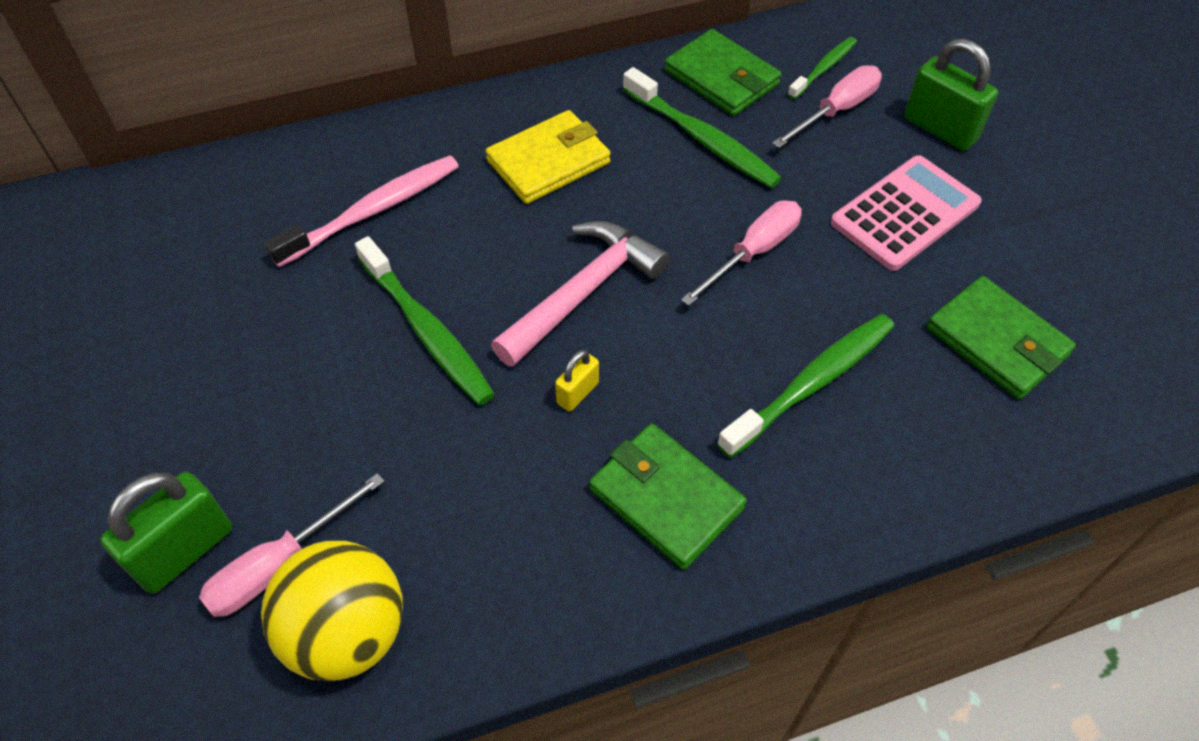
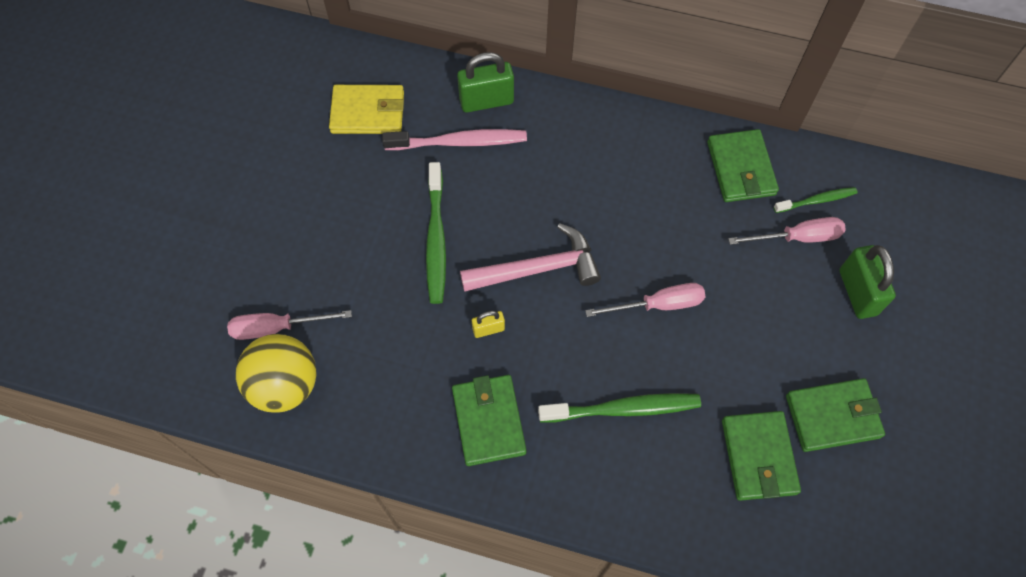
camera: 35 degrees right, 10 degrees up
green padlock [100,472,232,594] -> green padlock moved to [457,52,514,113]
yellow wallet [486,110,611,204] -> yellow wallet moved to [329,85,404,134]
green toothbrush [623,67,782,188] -> none
pink calculator [831,155,982,271] -> none
none -> green wallet [786,378,885,452]

